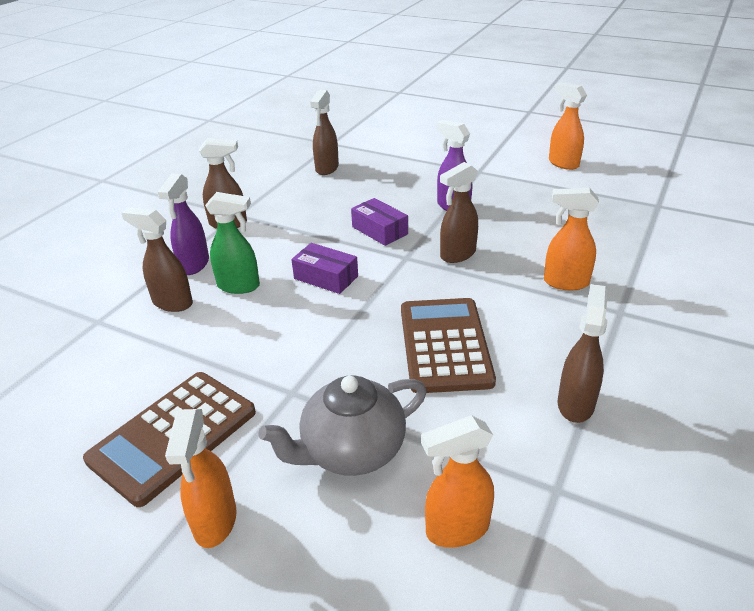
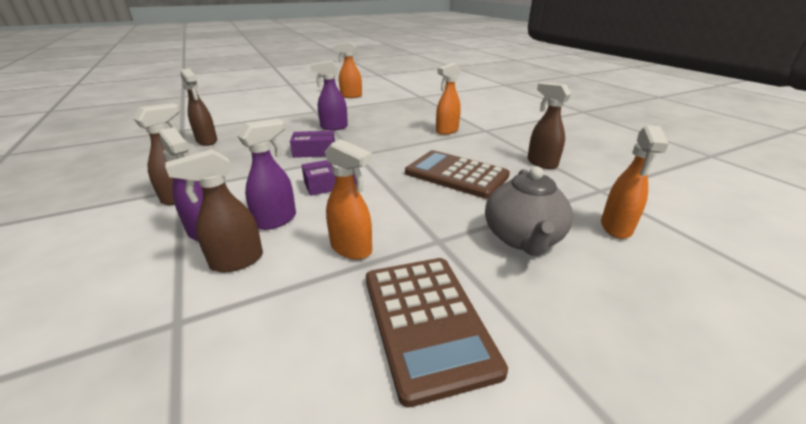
camera: 55 degrees left, 5 degrees down
orange spray bottle [165,409,236,548] -> orange spray bottle moved to [325,139,372,259]
green spray bottle [205,192,260,294] -> purple spray bottle [237,119,296,230]
brown spray bottle [440,162,478,263] -> none

